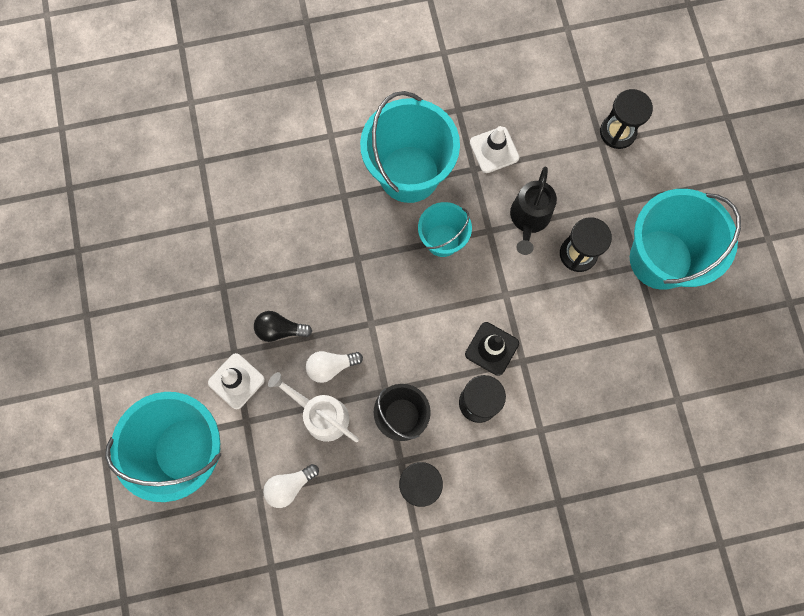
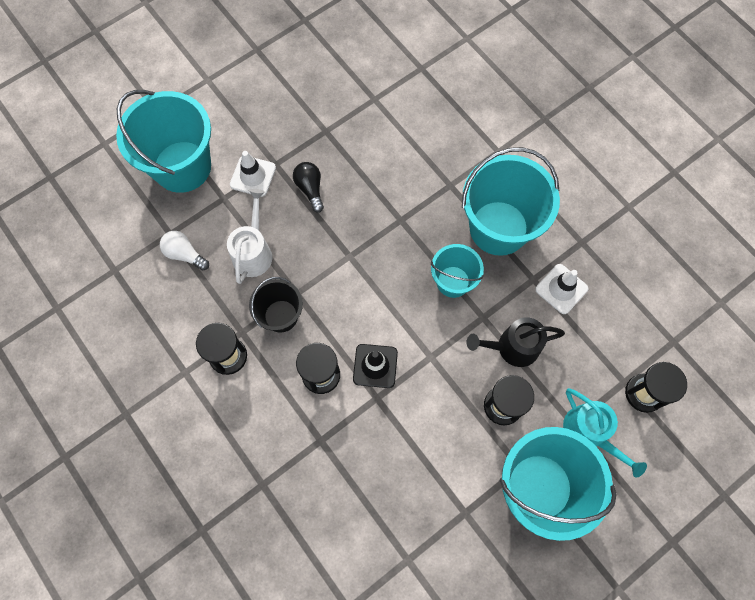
camera: 65 degrees right, 5 degrees down
white light bulb [306,351,363,383] -> none
none -> turquoise watering can [563,388,647,478]

